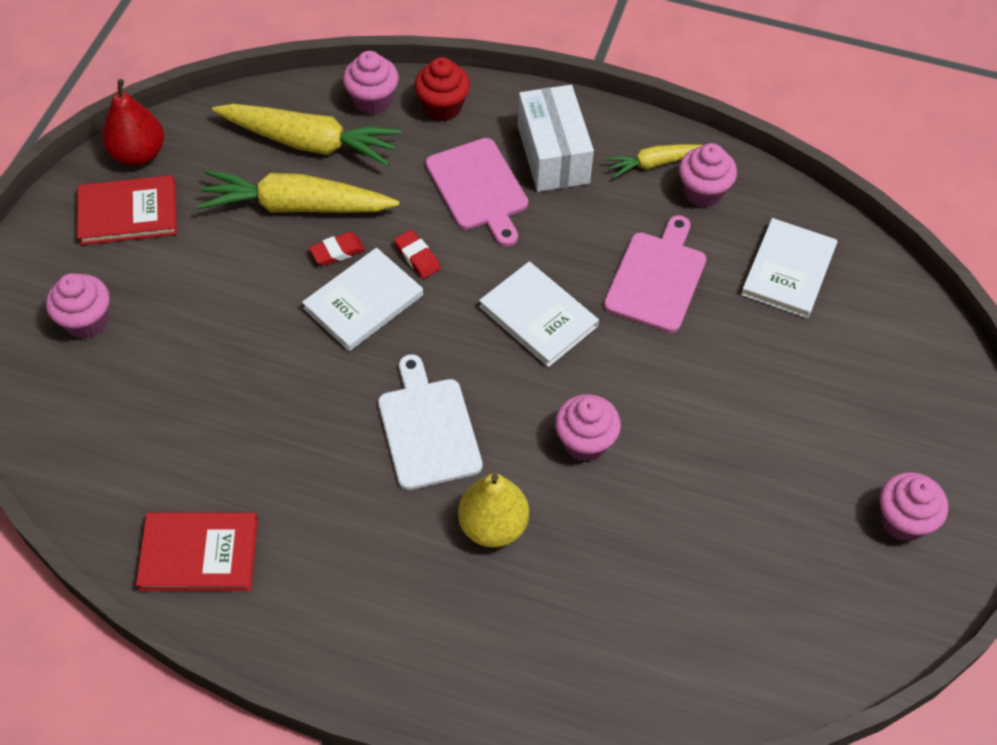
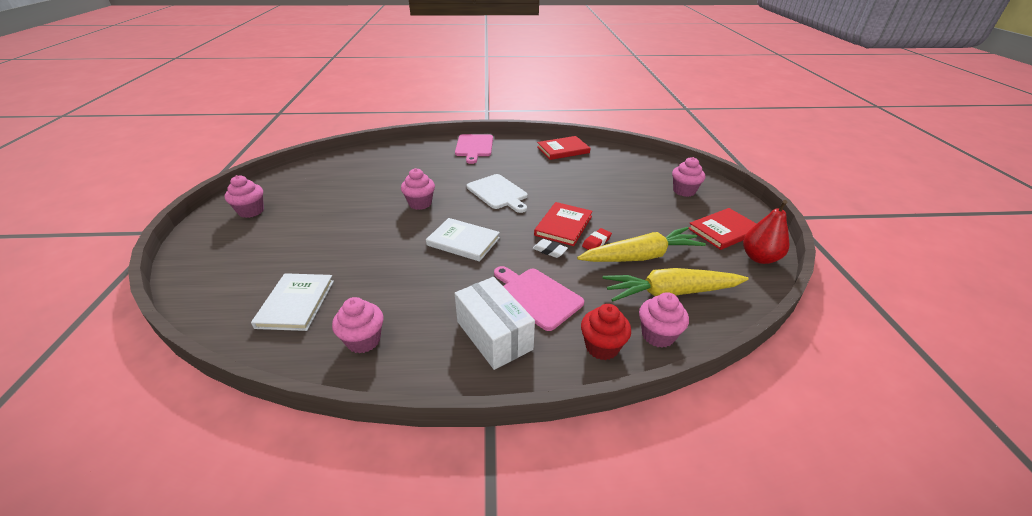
camera: 160 degrees right, 20 degrees down
white book [302,248,423,351] -> red book [534,202,593,246]
red eraser [394,230,441,279] -> white eraser [533,239,568,258]
yellow pear [458,473,529,548] -> none
pink cutting board [604,215,706,333] -> pink cutting board moved to [455,134,493,164]
yellow carrot [605,144,703,178] -> none

